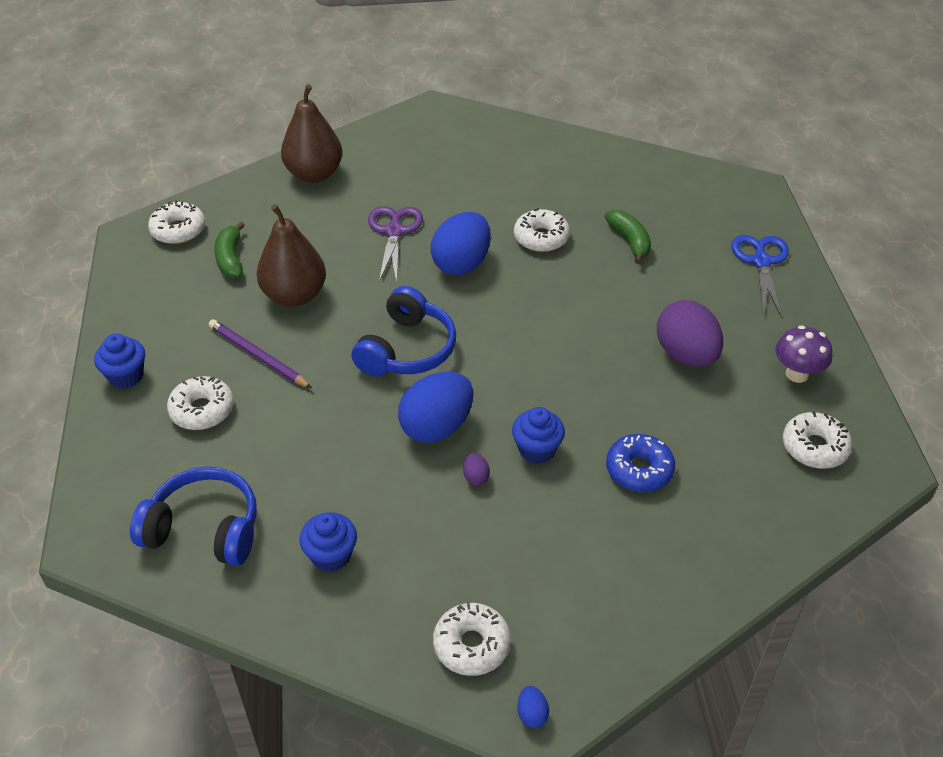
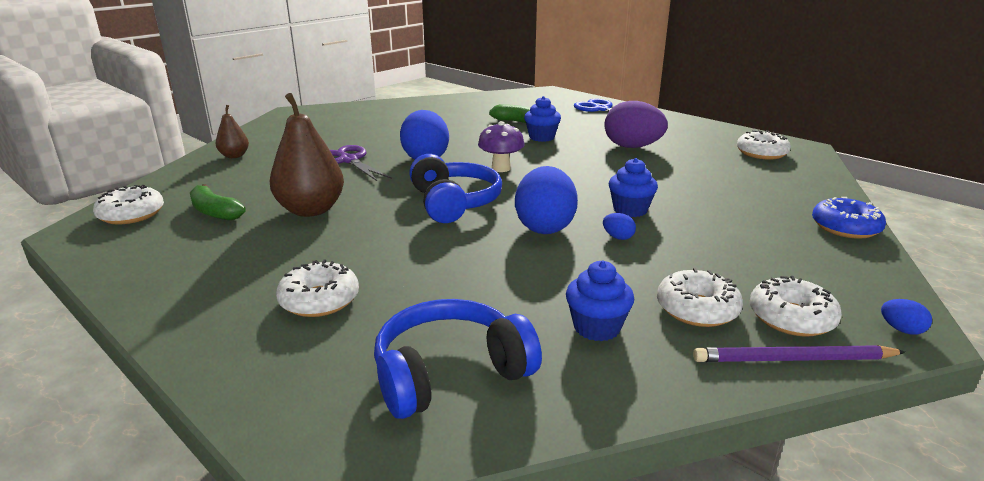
camera: 40 degrees left, 20 degrees down
blue cupcake [94,334,145,389] -> blue cupcake moved to [524,96,561,142]
purple pencil [208,319,312,388] -> purple pencil moved to [693,345,905,362]
brown pear [281,84,342,183] -> brown pear [216,105,249,158], size x0.53
purple egg [463,453,490,486] -> blue egg [603,213,636,240]
white donut [514,208,570,252] -> white donut moved to [657,268,743,327]
blue donut [606,434,675,492] -> blue donut moved to [812,197,886,239]
purple mushroom [775,325,832,383] -> purple mushroom moved to [478,121,525,172]

